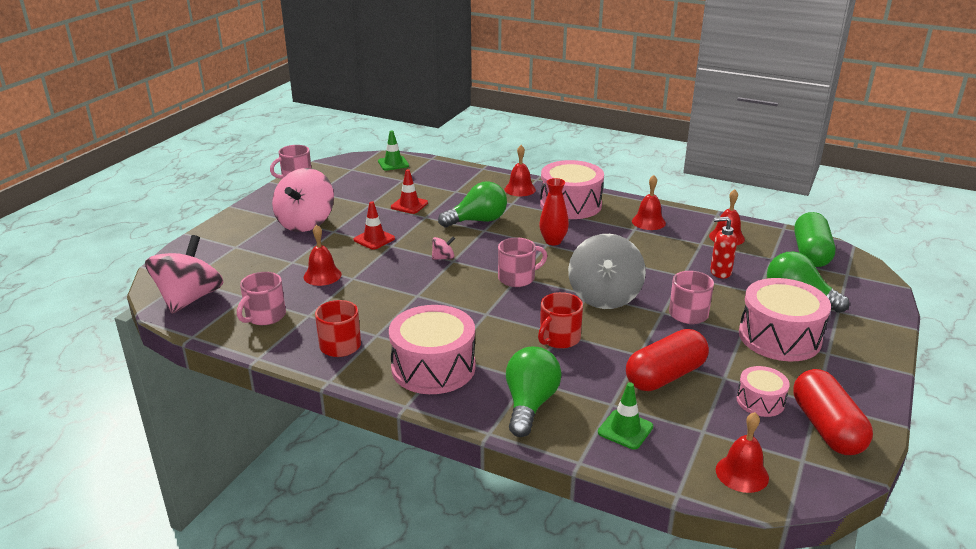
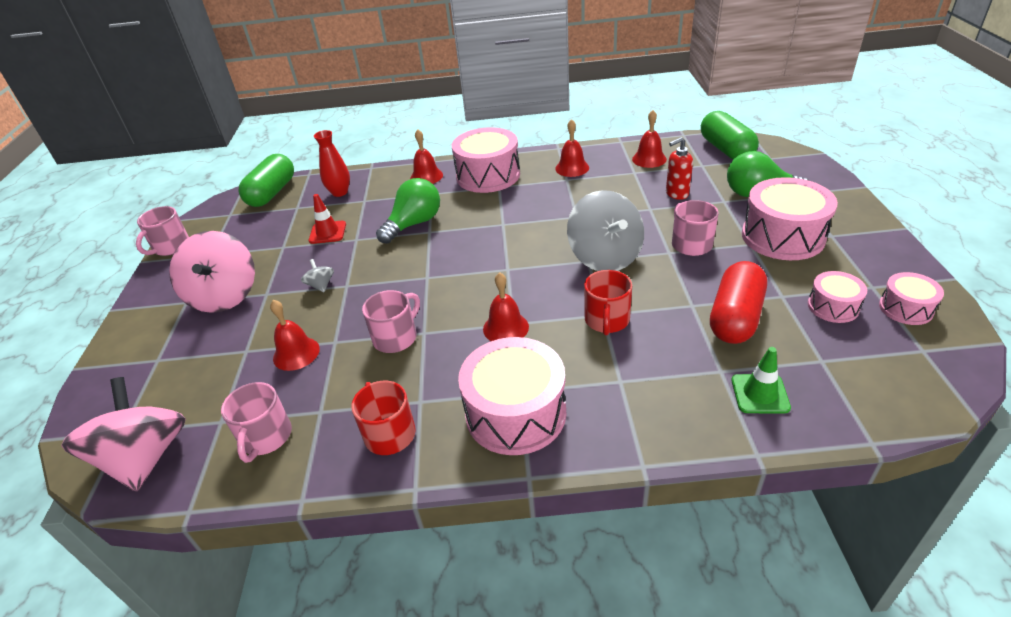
camera: 25 degrees left, 10 degrees up
red traffic cone [354,201,395,250] -> grey spinning top [301,259,334,292]
green traffic cone [378,130,409,171] -> green capsule [238,154,294,207]
pink spinning top [432,237,455,260] -> none
pink mug [498,237,547,287] -> pink mug moved to [362,290,420,353]
green light bulb [506,346,562,437] -> none
red vase [539,178,569,245] -> red vase moved to [314,130,350,197]
red bell [716,412,769,493] -> red bell moved to [483,272,529,341]
red capsule [793,369,873,455] -> pink drum [879,272,944,325]

